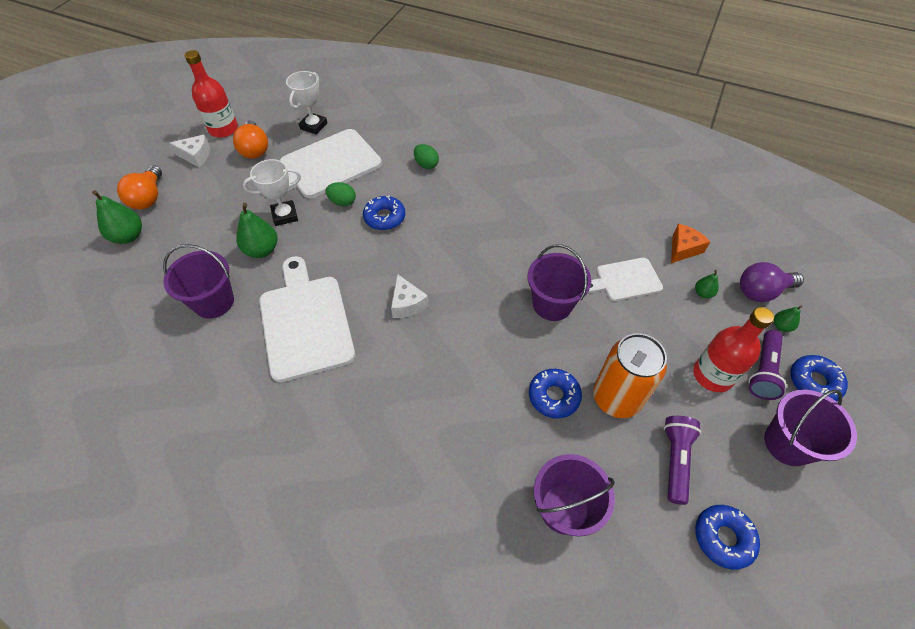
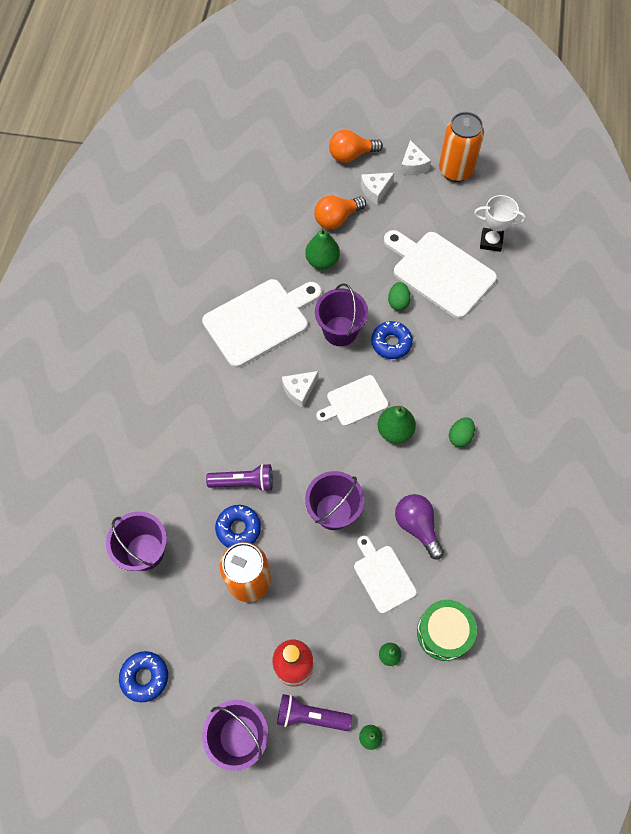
camera: 75 degrees right, 10 degrees up
green pear [92,190,142,244] -> green pear moved to [378,406,416,443]
purple bucket [163,244,234,319] -> purple bucket moved to [315,284,368,346]
red bottle [185,50,238,138] -> orange can [439,112,484,182]
orange light bulb [233,120,268,159] -> orange light bulb moved to [314,196,366,229]
white trophy [243,159,301,226] -> none
green egg [414,144,439,169] -> green egg moved to [449,417,475,447]
purple flashlight [663,416,701,505] -> purple flashlight moved to [206,464,273,492]
orange cheese [671,224,710,263] -> green drum [417,600,477,661]
purple light bulb [740,262,804,302] -> purple light bulb moved to [395,494,444,560]
blue donut [790,355,848,402] -> none
none -> white cutting board [316,375,388,426]
none -> white cheese [361,173,394,205]

